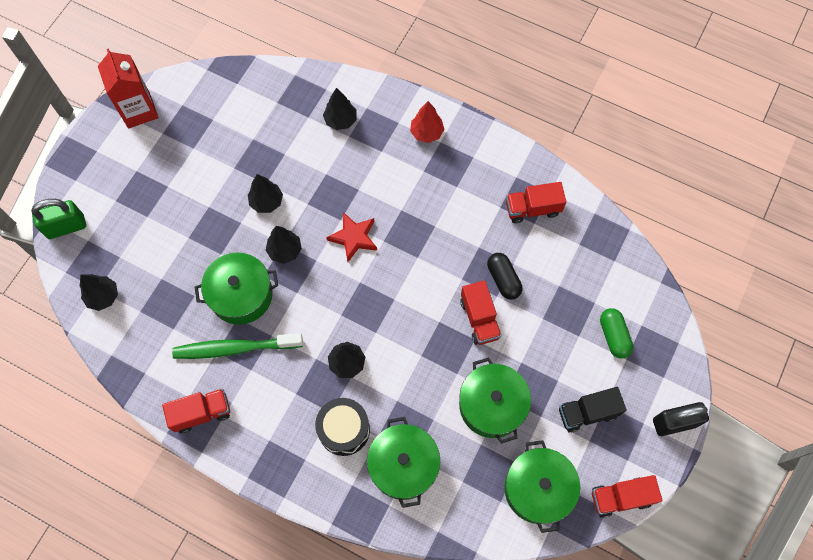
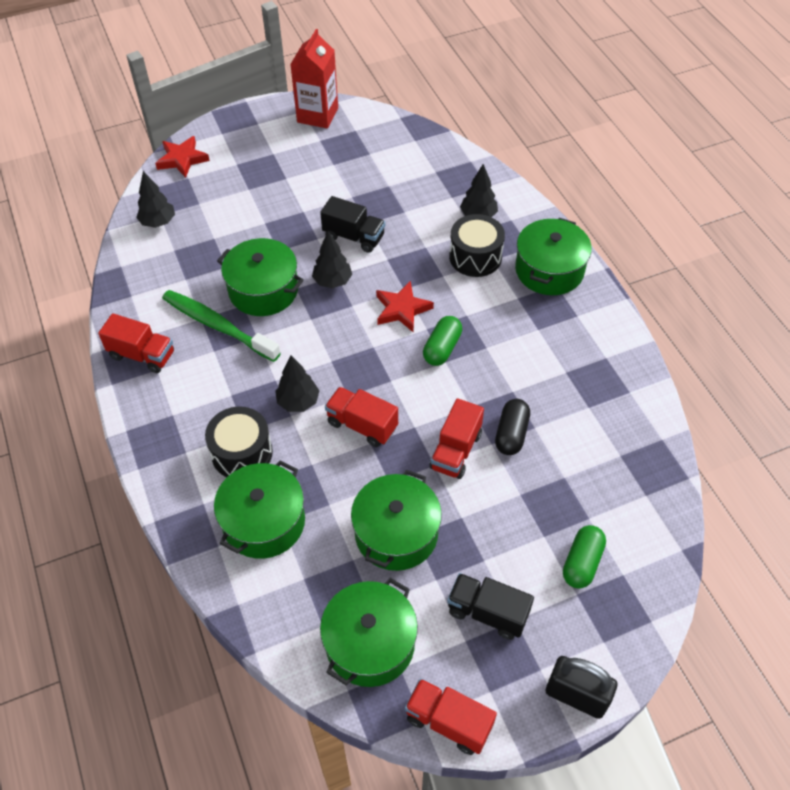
camera: 40 degrees right, 15 degrees down
green padlock [31,199,86,239] -> red star [155,136,210,178]
black tree [248,174,283,213] -> black truck [320,196,385,253]
red tree [410,101,444,143] -> green pot [515,218,592,295]
red truck [506,182,566,223] -> red truck moved to [325,387,398,447]
none -> green capsule [423,316,462,366]
none -> black drum [449,214,505,277]

